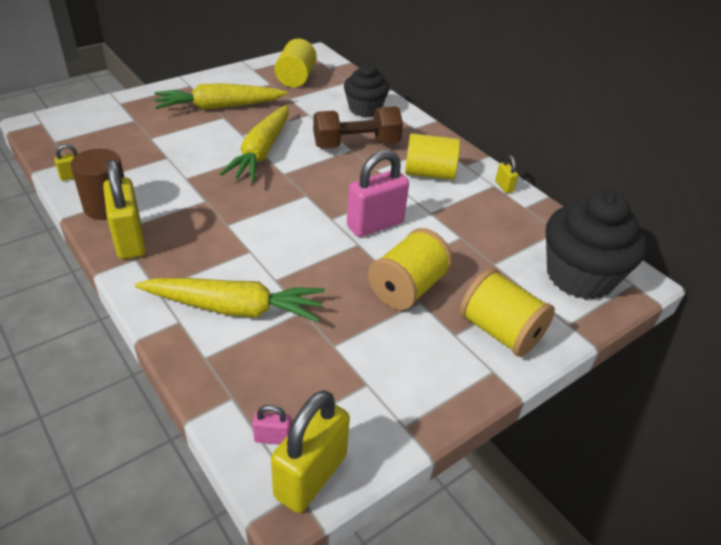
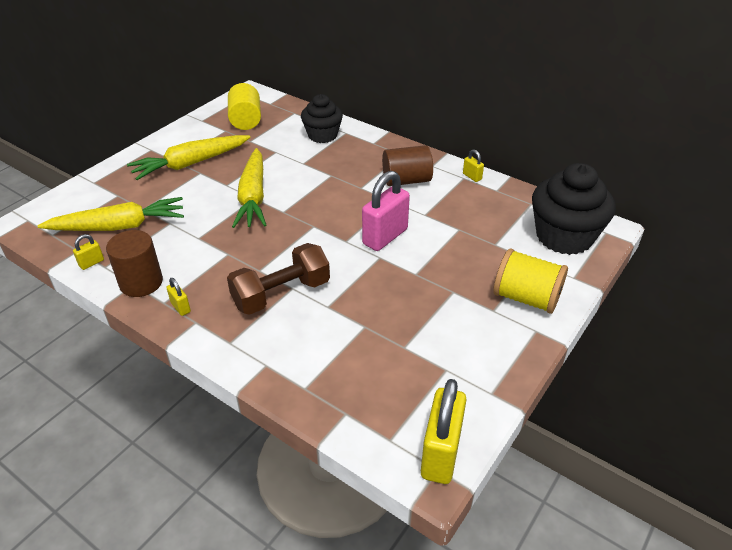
camera: 15 degrees left, 0 degrees up
yellow padlock [103,160,146,259] -> yellow padlock [166,278,191,316], size x0.45
yellow carrot [135,278,325,322] -> yellow carrot moved to [38,197,184,231]
pink padlock [252,405,291,445] -> none
brown dumbbell [313,106,403,149] -> brown dumbbell moved to [227,243,330,315]
yellow spool [368,228,453,310] -> none
yellow cylinder [405,133,460,180] -> brown cylinder [382,145,433,186]

